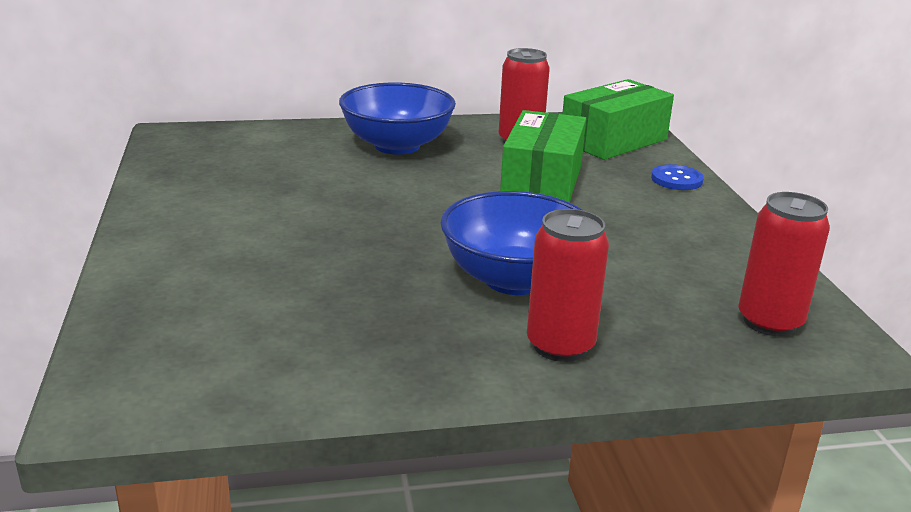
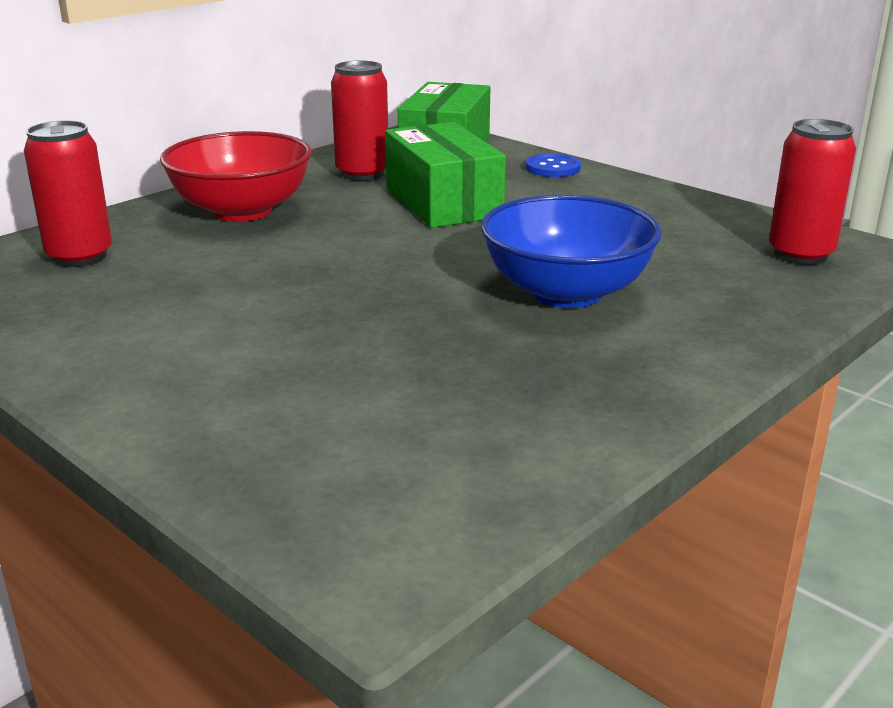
camera: 35 degrees left, 0 degrees up
blue bowl [339,83,456,155] -> red bowl [160,131,312,222]
red can [527,209,609,362] -> red can moved to [24,120,112,267]

